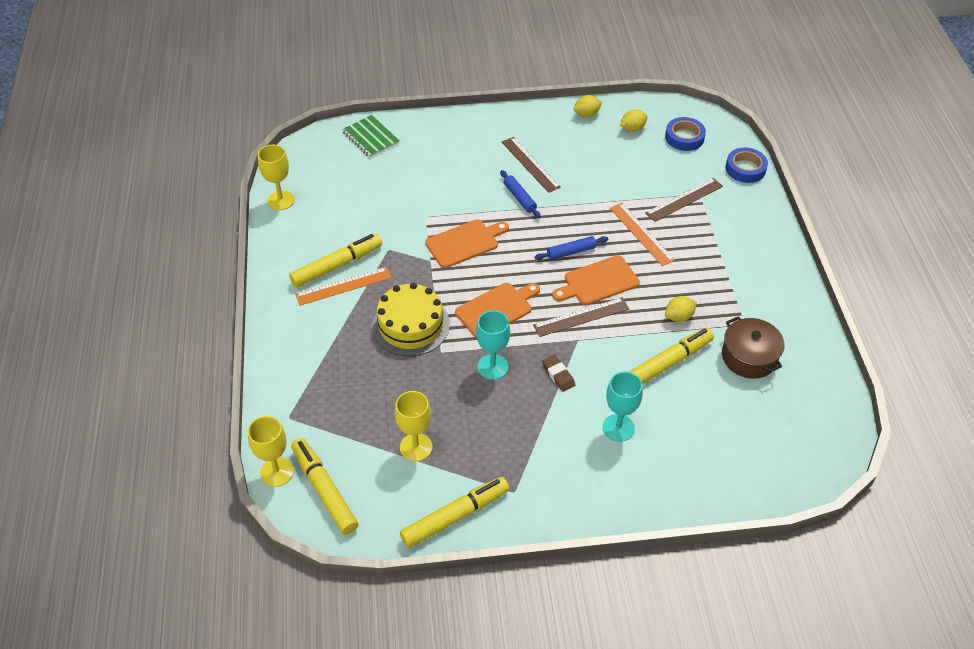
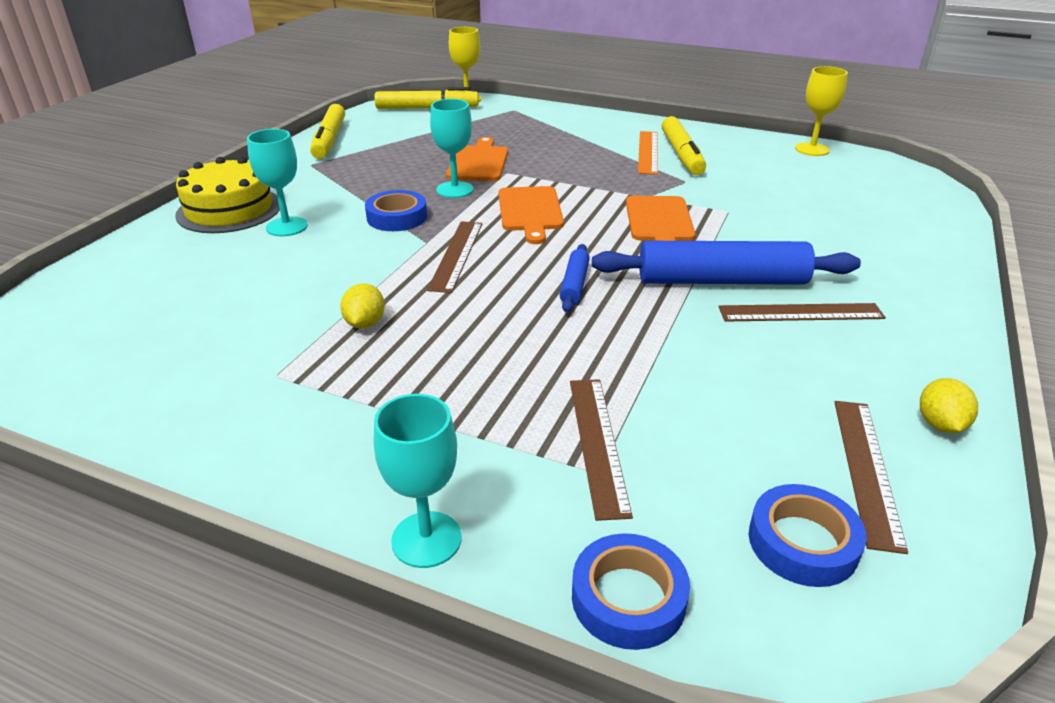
camera: 120 degrees right, 15 degrees down
green notebook [342,115,400,157] -> none
yellow cake [372,283,450,356] -> yellow cake moved to [175,157,280,233]
yellow goblet [395,391,433,461] -> none
blue rolling pin [500,170,541,218] -> blue rolling pin [592,241,861,285], size x2.07
brown eraser [542,355,575,392] -> blue tape [365,190,427,231]
orange cutting board [552,255,640,305] -> orange cutting board moved to [446,137,508,181]
orange ruler [610,203,675,266] -> none
yellow lemon [620,109,647,132] -> brown ruler [834,401,908,554]
yellow marker [629,328,714,384] -> none
brown pot [722,316,784,379] -> none
none -> turquoise goblet [374,394,462,568]

